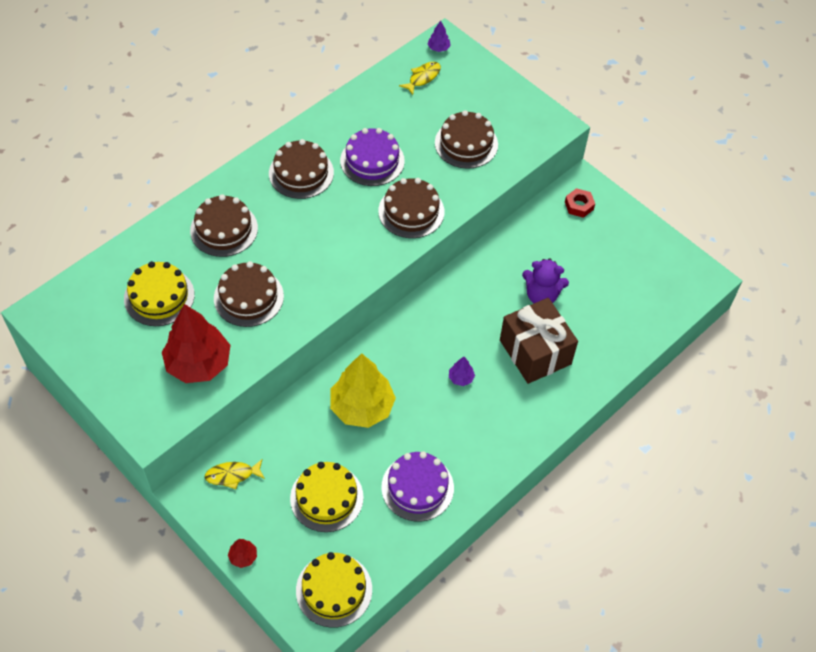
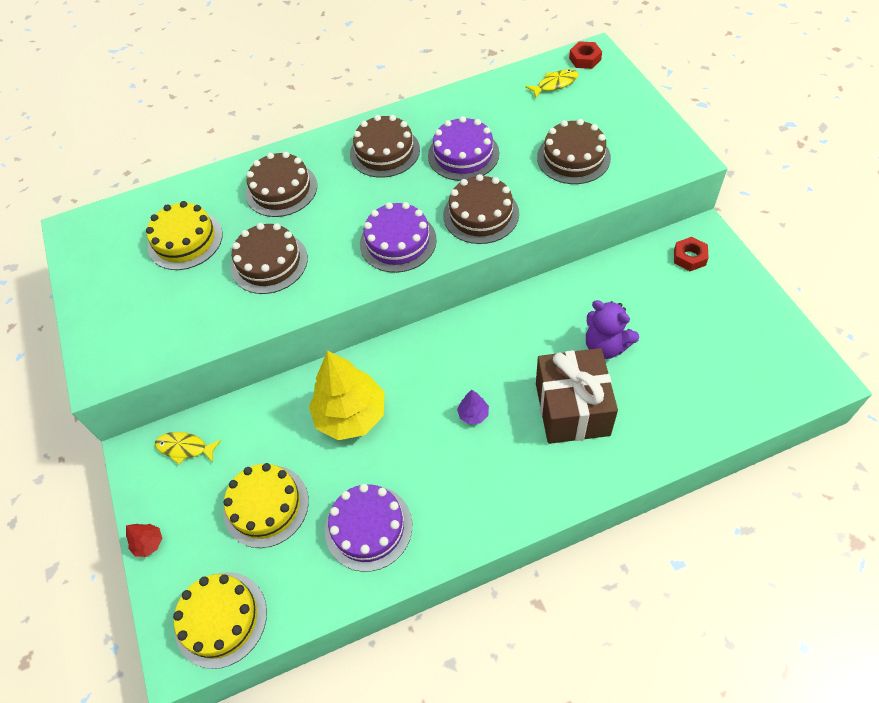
camera: 30 degrees right, 0 degrees up
red tree [162,304,230,383] -> none
purple tree [428,21,451,52] -> red nut [569,41,602,69]
none -> purple cake [360,202,437,273]

